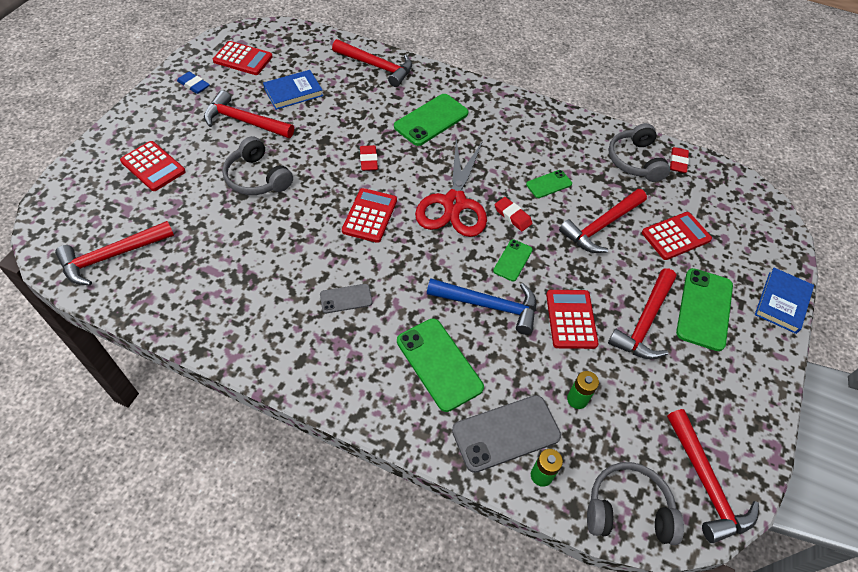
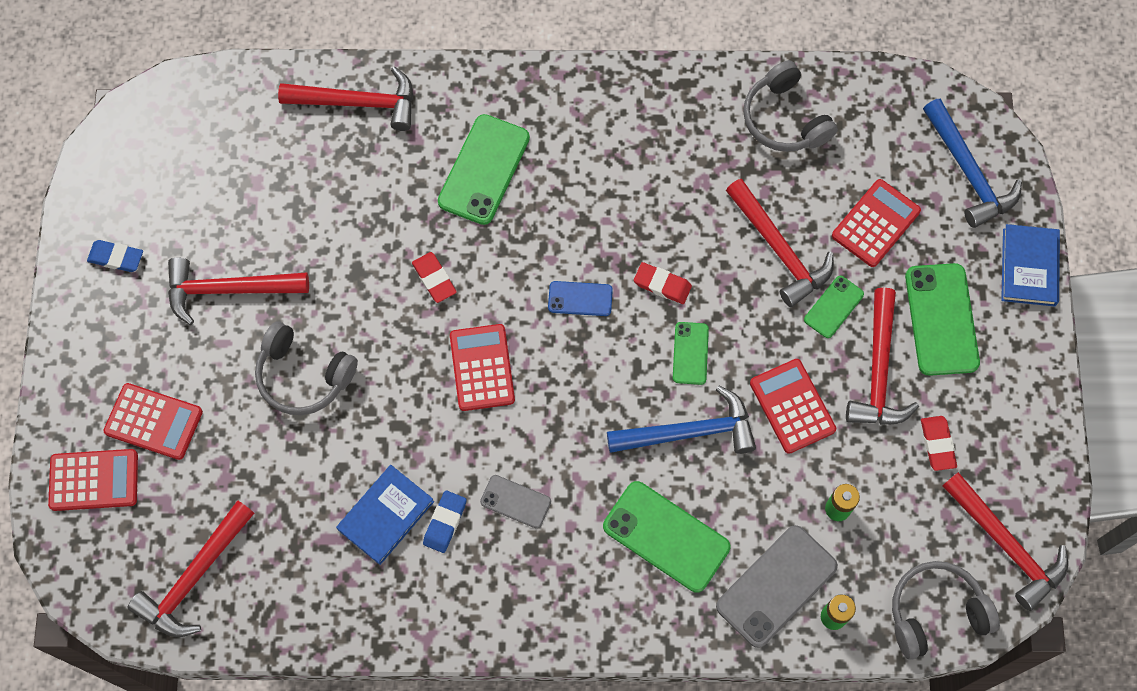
camera: 20 degrees left, 15 degrees up
red calculator [213,41,272,75] -> red calculator moved to [48,449,138,511]
blue book [263,70,323,110] -> blue book moved to [336,465,434,565]
grey phone [320,284,372,313] -> grey phone turned 60 degrees clockwise [480,475,551,528]
red scissors [415,139,487,237] -> blue phone [548,281,613,316]
green phone [526,170,572,198] -> green phone moved to [804,276,864,338]
red hammer [559,189,647,253] -> red hammer turned 60 degrees counterclockwise [726,179,834,307]
red eraser [670,147,689,173] -> red eraser moved to [921,416,957,471]
none -> blue eraser [423,490,467,553]
none -> blue hammer [923,99,1022,228]

